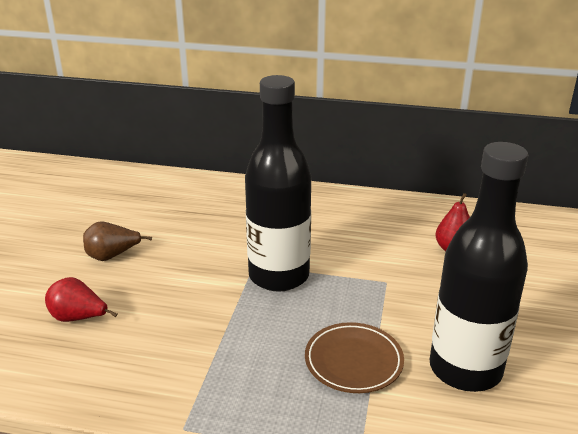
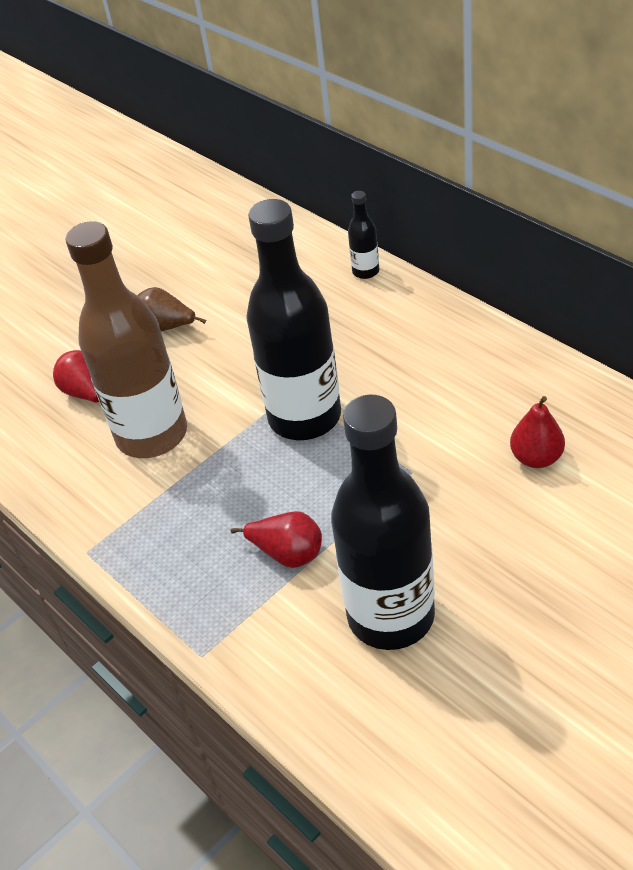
camera: 40 degrees right, 15 degrees up
brown plate [305,322,404,393] -> red pear [231,511,322,568]
none -> brown bottle [65,221,187,458]
none -> black bottle [348,191,379,279]

